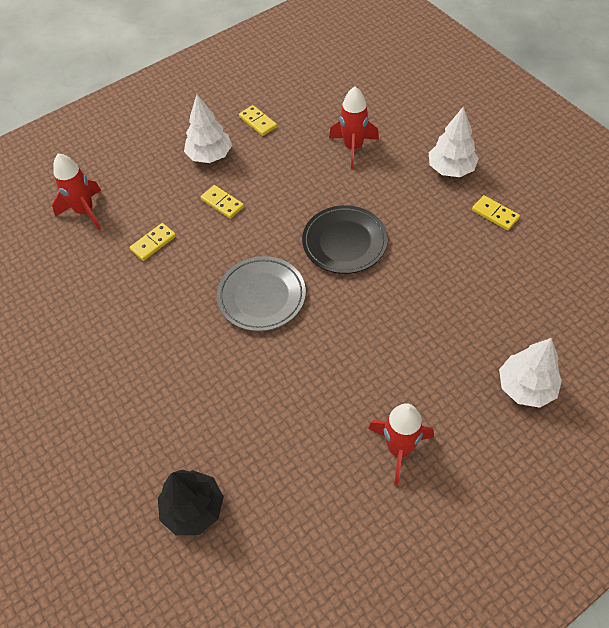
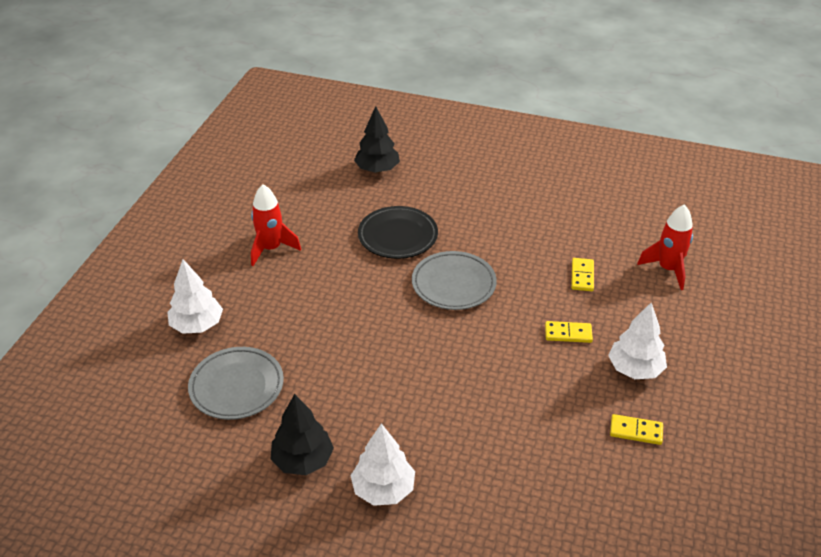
camera: 140 degrees right, 15 degrees down
black plate [302,205,388,274] -> black plate moved to [358,206,438,259]
red rocket [329,87,379,169] -> none
yellow domino [472,195,520,230] -> black tree [271,394,334,475]
none -> grey plate [188,347,284,420]

